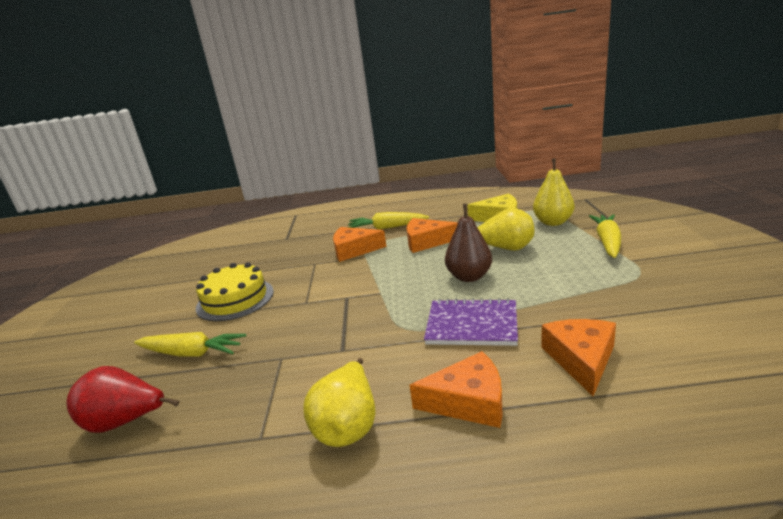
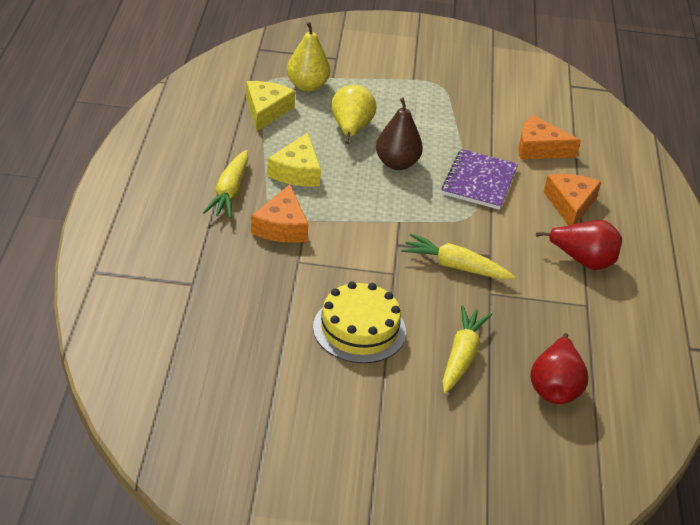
camera: 90 degrees left, 15 degrees up
yellow pear [303,358,375,447] -> red pear [536,220,622,270]
orange cheese [407,218,458,253] -> yellow cheese [267,132,321,187]
yellow carrot [589,214,621,258] -> yellow carrot moved to [401,234,515,279]

